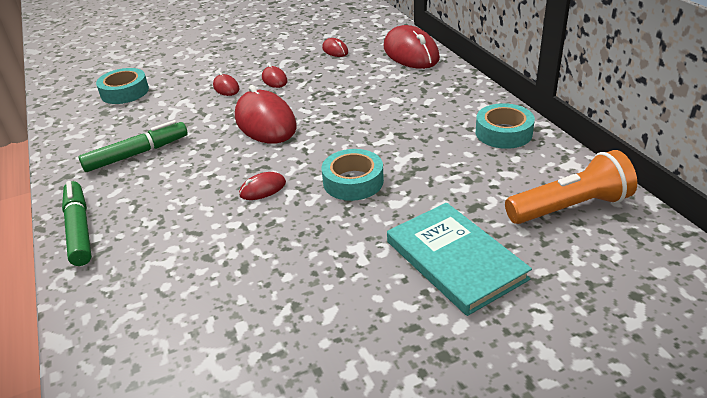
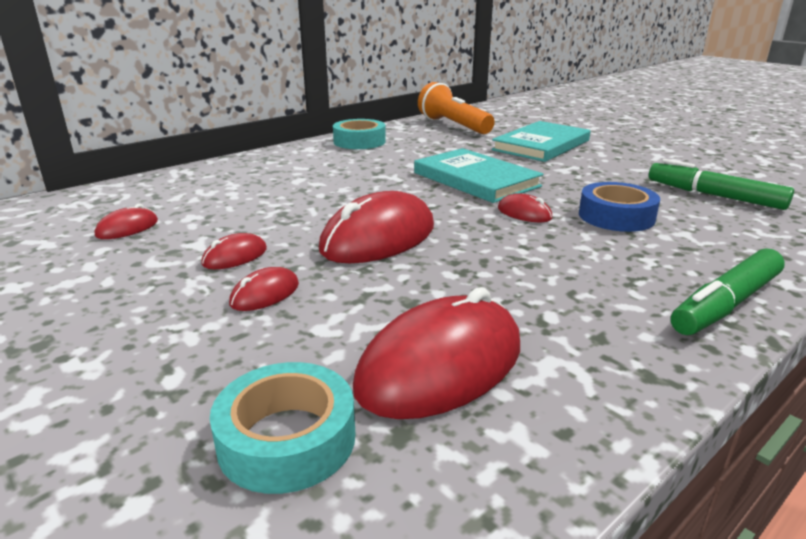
camera: 110 degrees left, 10 degrees down
green marker [79,120,188,172] -> green marker moved to [649,159,794,210]
turquoise tape [322,149,384,201] -> turquoise book [414,148,543,203]
red mouse [384,25,440,69] -> red mouse moved to [353,287,520,419]
none -> blue tape [579,182,660,232]

